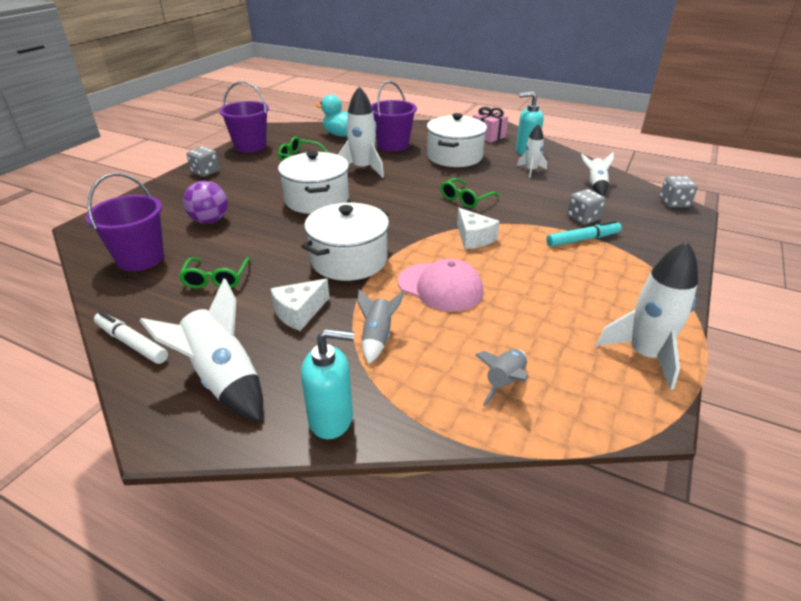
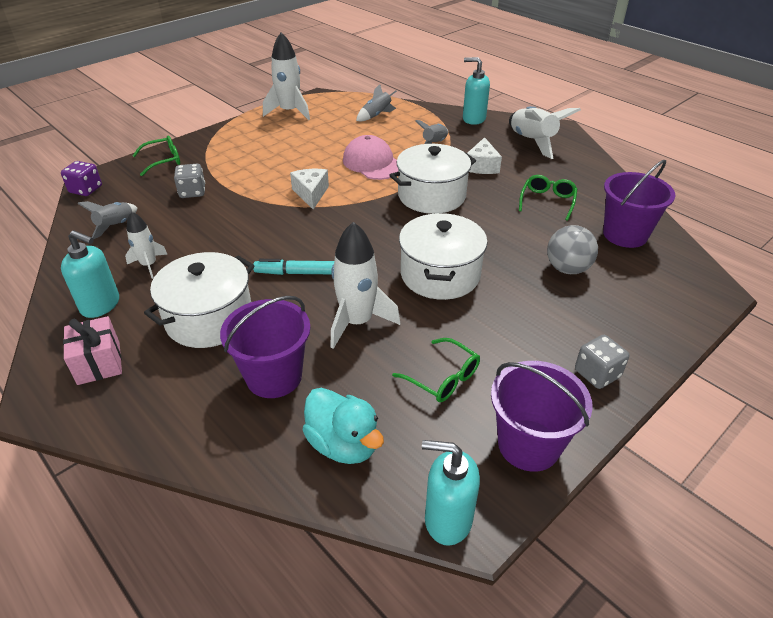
camera: 160 degrees left, 5 degrees up
white marker [94,311,168,364] -> none
purple ball [183,181,228,224] -> grey ball [547,225,598,274]
white cheese [270,279,329,331] -> white cheese turned 120 degrees clockwise [467,137,502,174]
green glasses [440,178,499,208] -> green glasses moved to [132,135,180,176]
turquoise marker [546,220,622,246] -> turquoise marker moved to [253,259,334,275]
white rocket [581,152,614,196] -> grey rocket [77,201,137,239]
grey dice [660,176,698,207] -> purple dice [61,161,102,196]
none -> turquoise soap dispenser [422,440,480,546]

